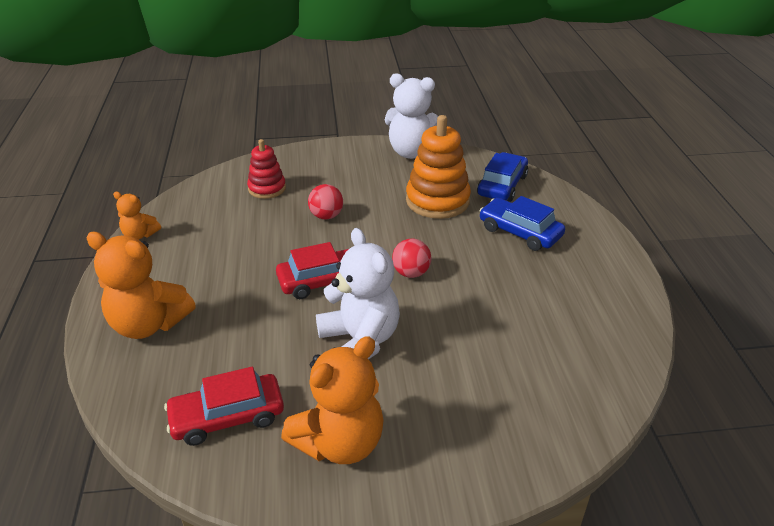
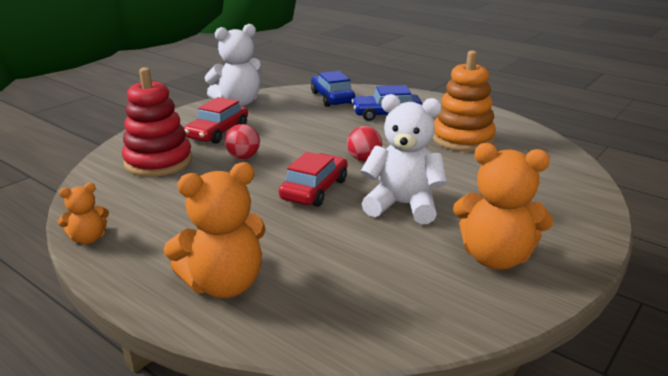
camera: 45 degrees left, 10 degrees down
red car [164,367,284,446] -> red car moved to [184,97,248,144]
red stacking toy [247,139,286,199] -> red stacking toy [122,67,192,177], size x1.66
orange teddy bear [281,336,384,464] -> orange teddy bear turned 105 degrees clockwise [453,143,553,270]
orange stacking toy [406,115,471,219] -> orange stacking toy moved to [433,50,496,152]

